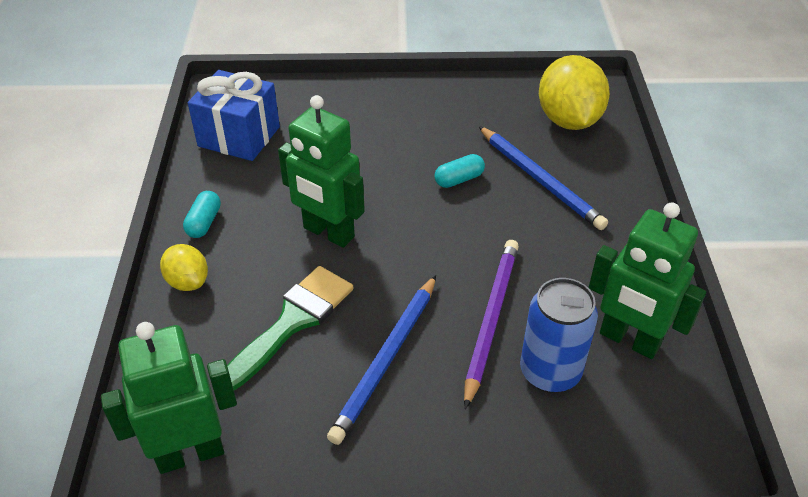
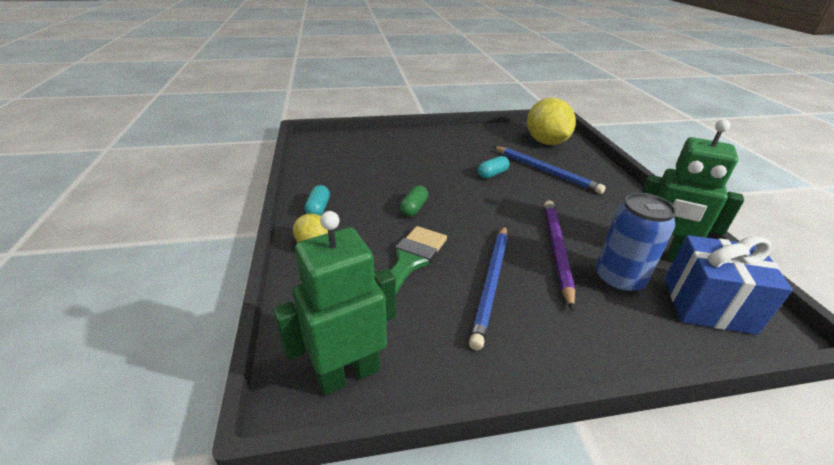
camera: 10 degrees left, 10 degrees down
blue gift [188,70,280,161] -> blue gift moved to [665,235,793,335]
green robot [278,95,365,248] -> green capsule [400,185,428,216]

